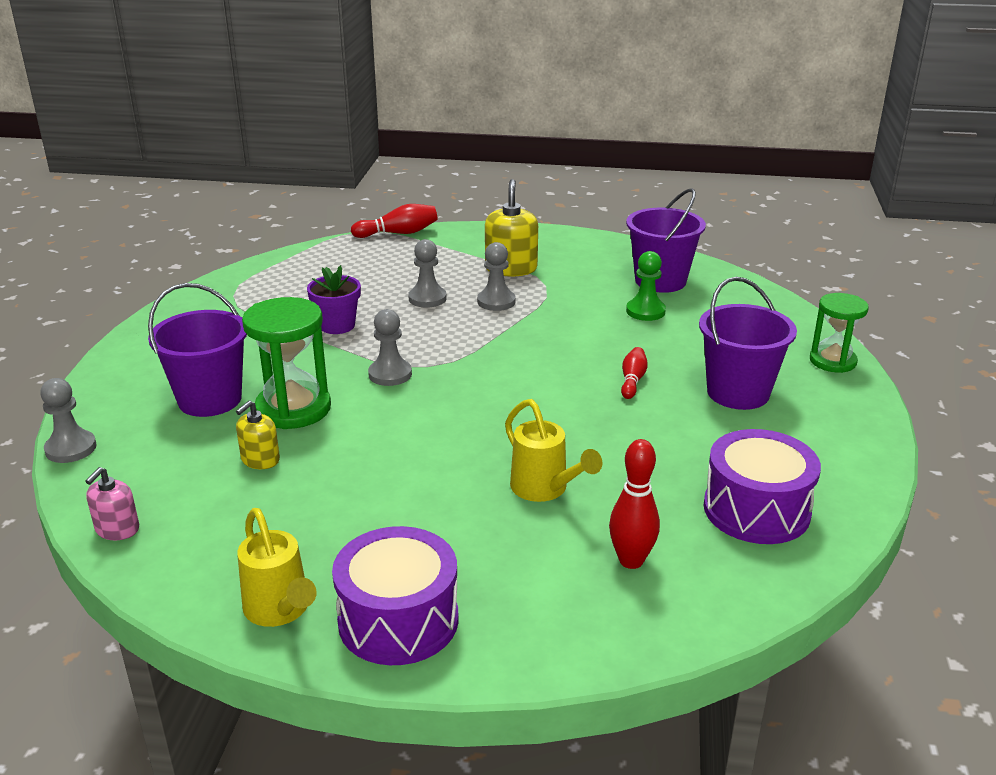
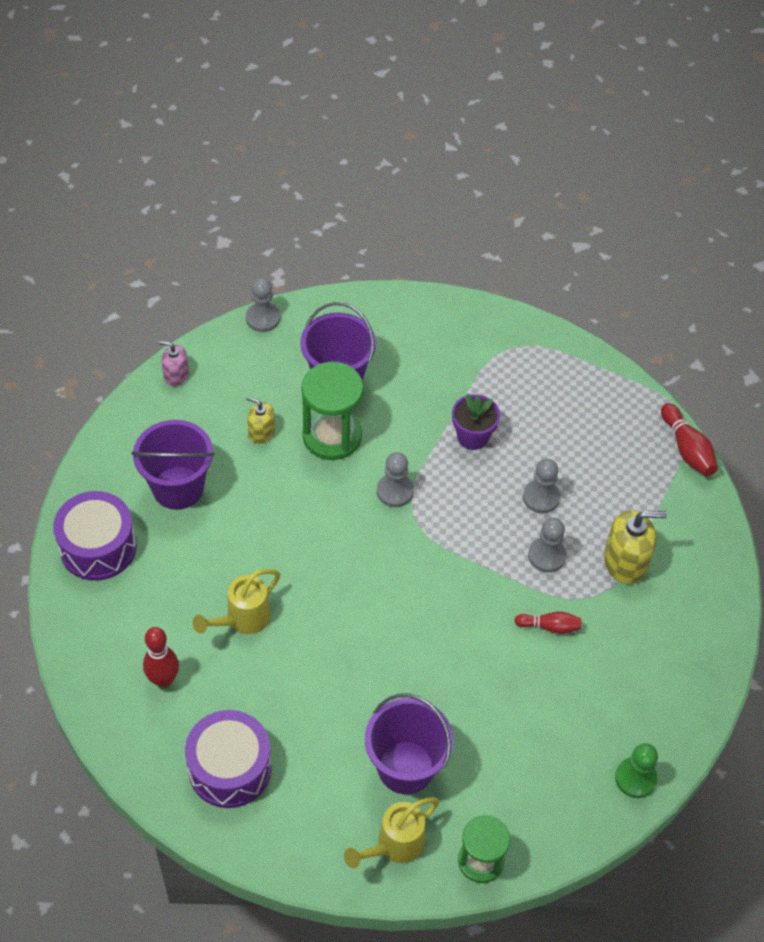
camera: 80 degrees right, 25 degrees up
yellow watering can [237,508,317,627] -> yellow watering can moved to [344,797,440,868]
red bowling pin [621,347,648,399] -> red bowling pin moved to [515,611,581,634]
purple bucket [626,188,706,293] -> purple bucket moved to [132,420,215,510]
green pawn [626,251,666,321] -> green pawn moved to [615,743,658,798]

